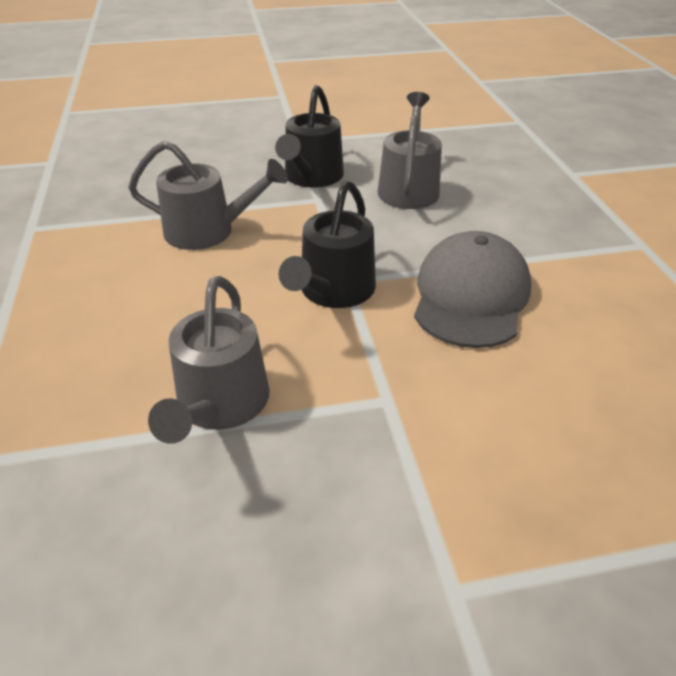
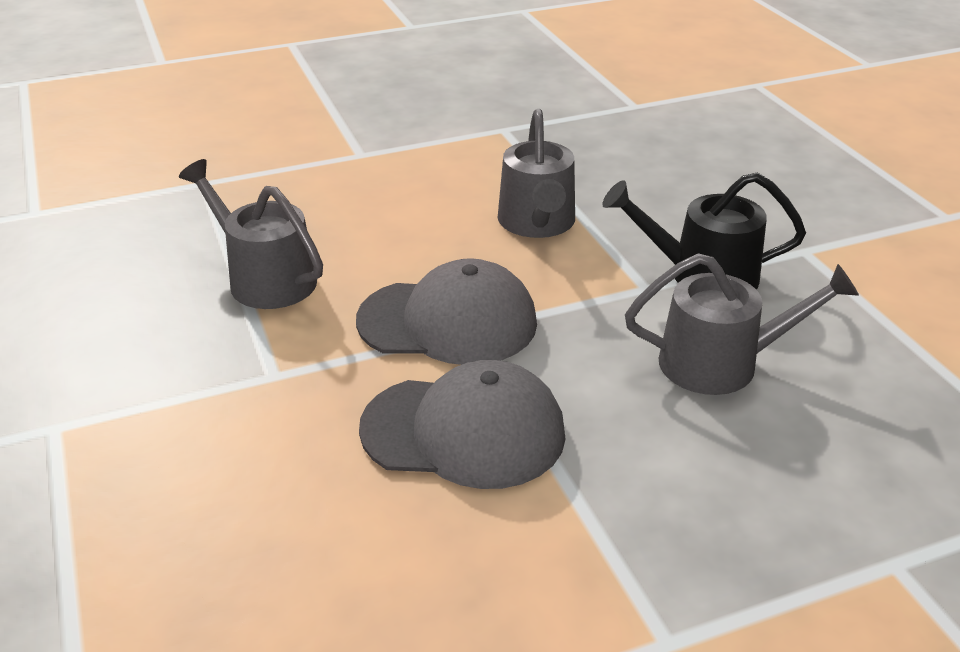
camera: 80 degrees right, 5 degrees down
grey watering can [148,276,270,444] -> grey watering can turned 45 degrees clockwise [179,159,323,309]
black watering can [279,181,376,308] -> grey cap [356,258,537,365]

